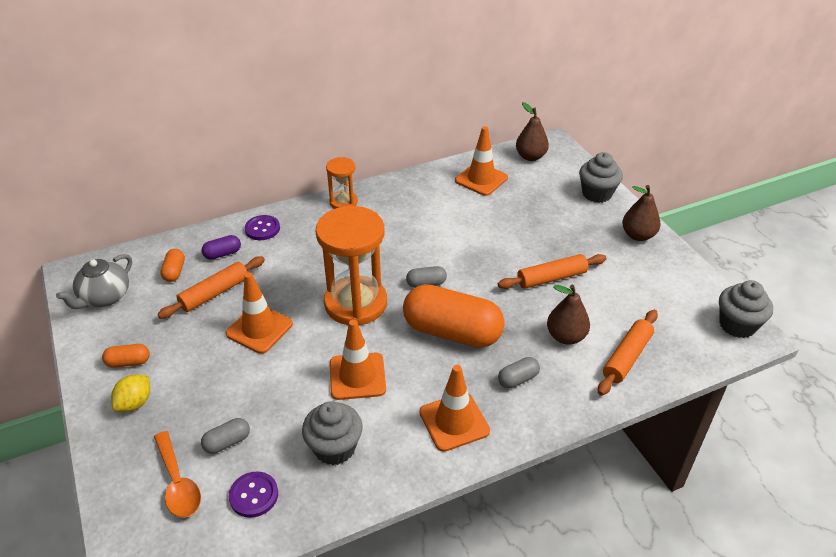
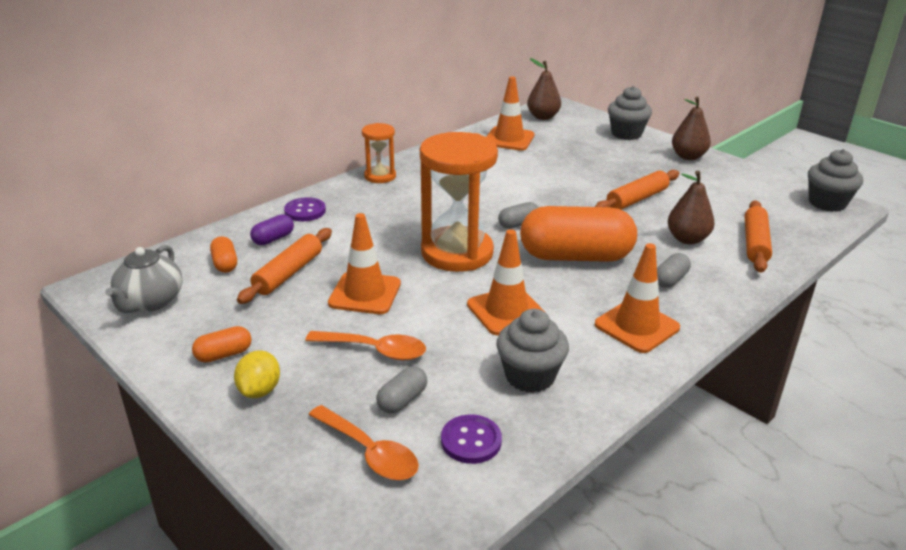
camera: 20 degrees left, 10 degrees down
none -> orange spoon [305,331,426,360]

